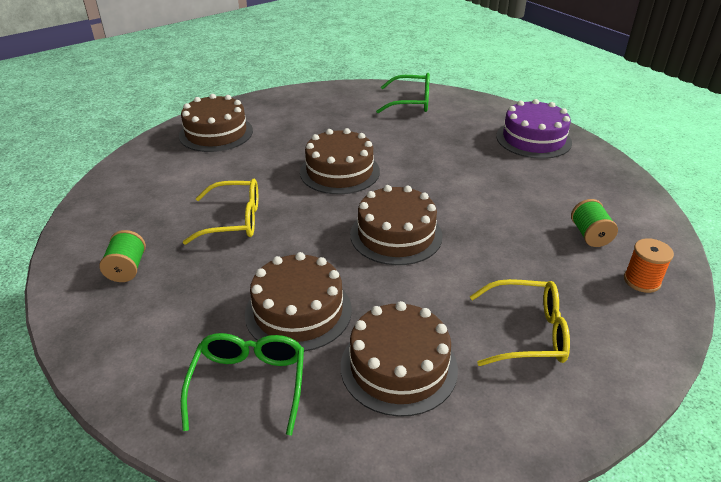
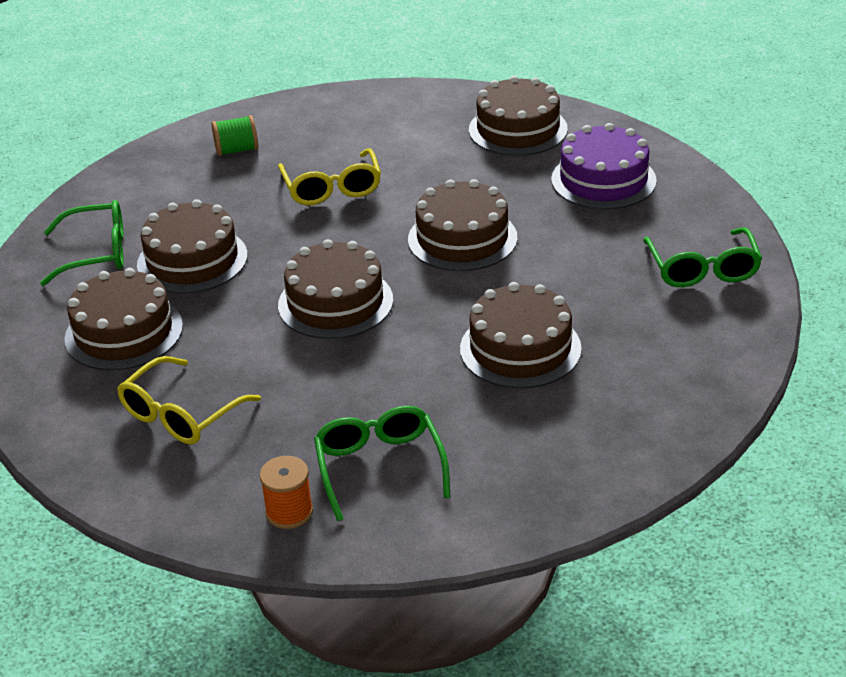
camera: 80 degrees right, 0 degrees up
yellow glasses [470,279,570,366] -> yellow glasses turned 45 degrees clockwise [117,356,261,445]
purple cake [496,99,572,159] -> purple cake moved to [551,123,657,210]
green spool [571,199,618,247] -> green glasses [314,406,451,521]
none -> brown cake [460,282,582,389]

